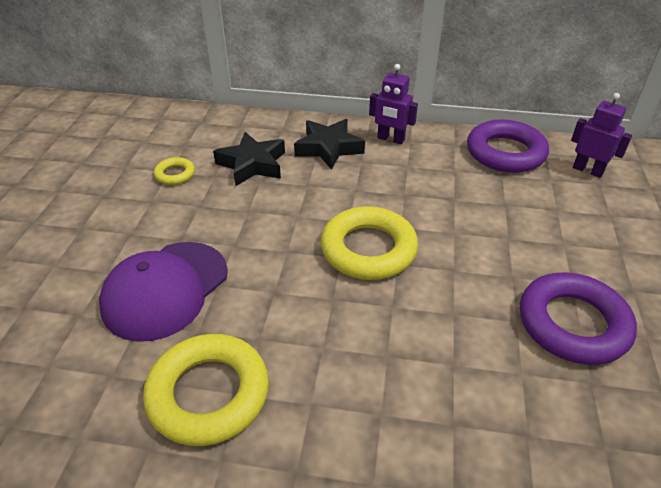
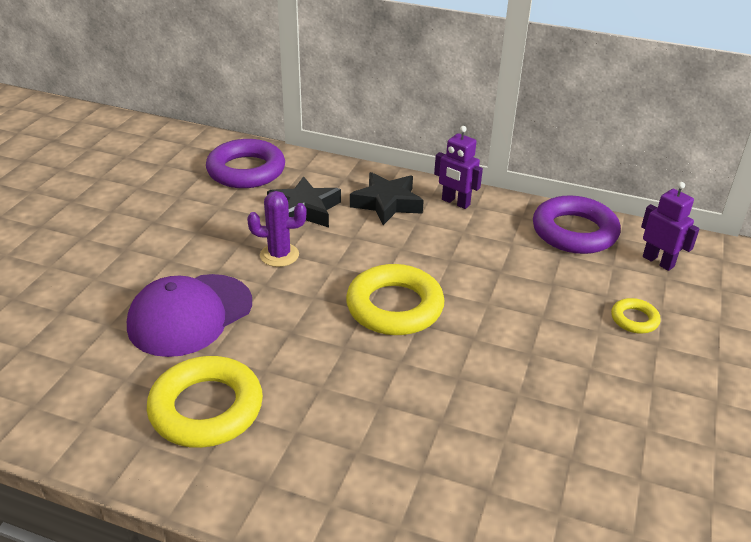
camera: 10 degrees right, 5 degrees down
yellow ring [154,157,195,185] -> yellow ring moved to [611,298,661,334]
purple ring [520,273,637,365] -> purple ring moved to [206,139,285,188]
none -> purple cactus [247,191,306,267]

